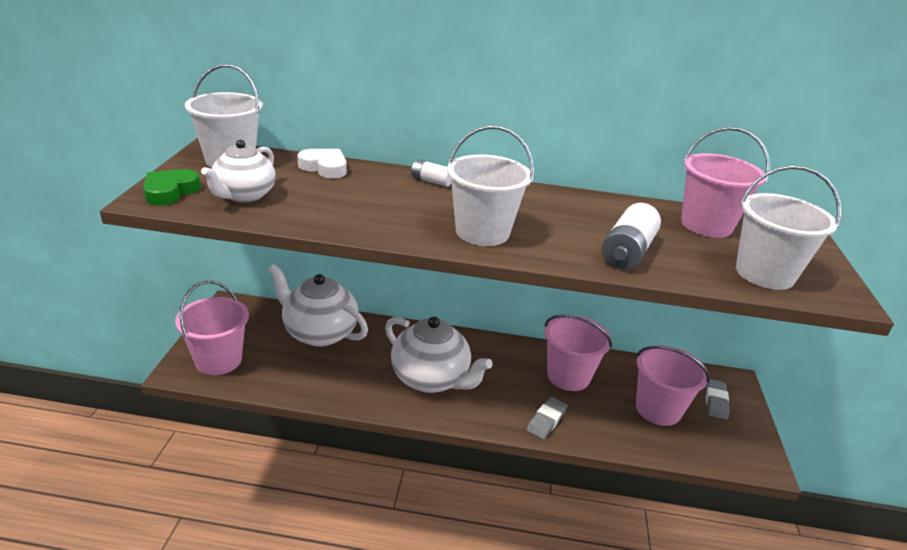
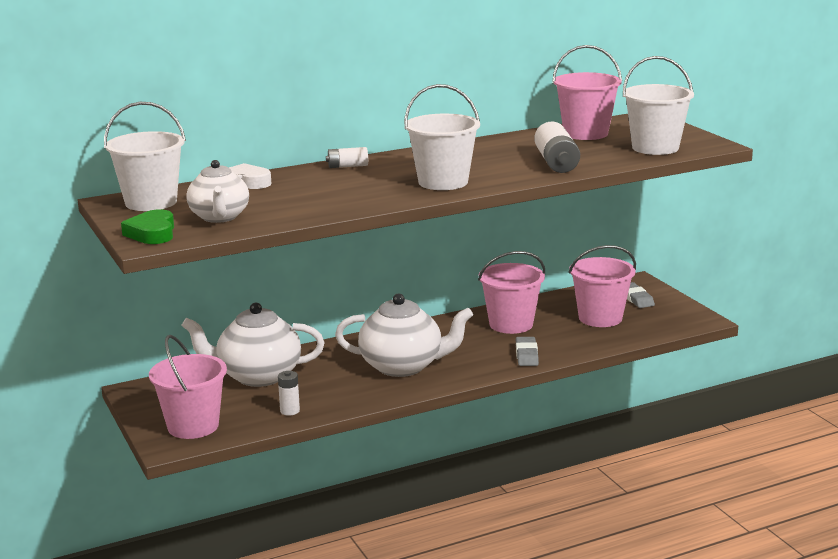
camera: 30 degrees left, 10 degrees down
none -> white battery [278,371,300,415]

